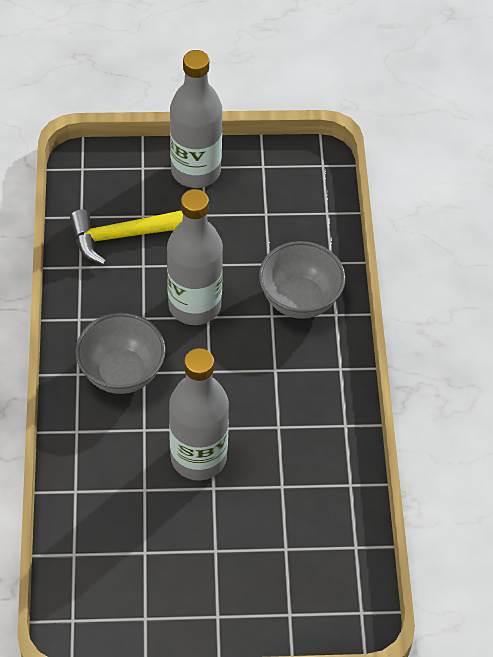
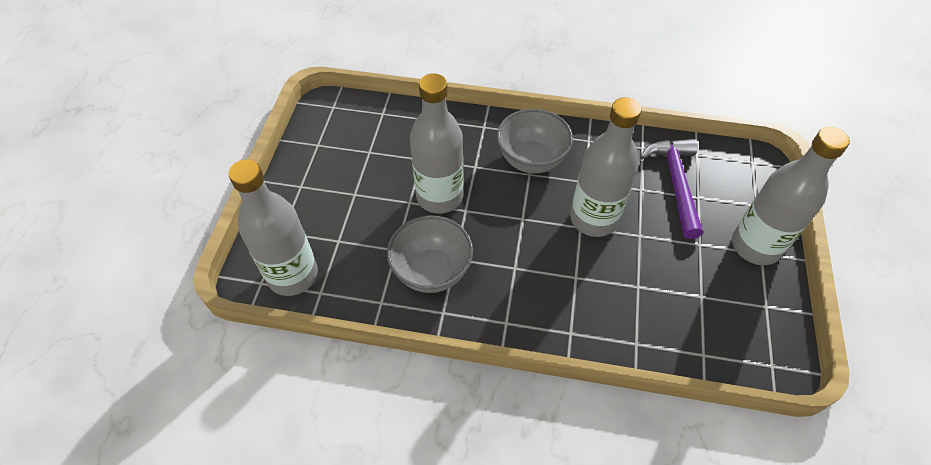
camera: 105 degrees right, 0 degrees up
yellow hammer [70,209,183,265] -> purple hammer [640,139,703,239]
grey bowl [259,241,346,319] -> grey bowl moved to [387,215,473,293]
none -> grey bottle [228,159,318,296]

